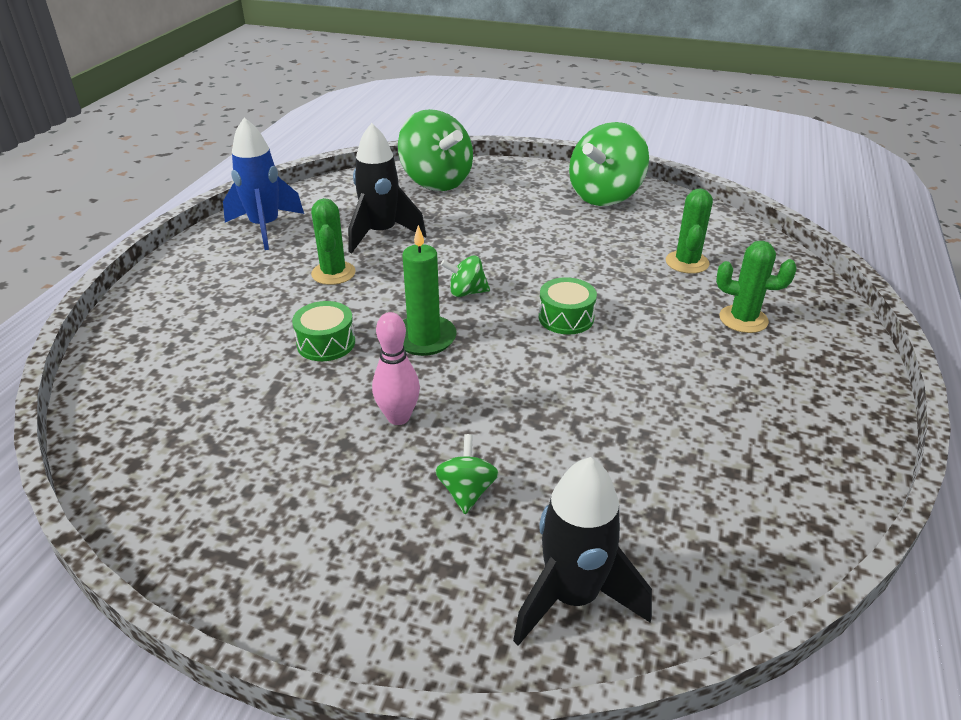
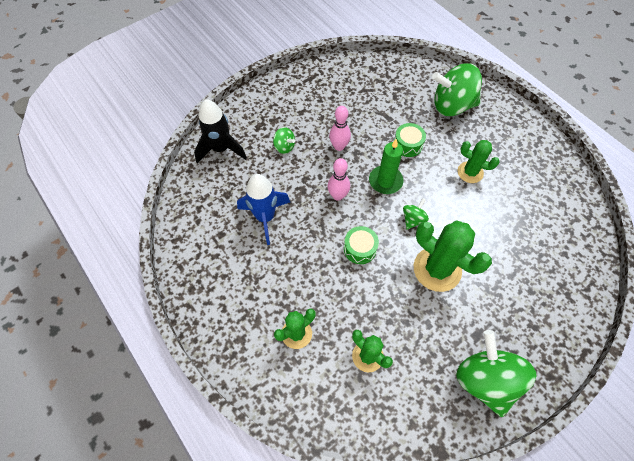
camera: 125 degrees right, 25 degrees up
blue rocket [223,117,304,250] -> blue rocket moved to [237,174,290,245]
black rocket [348,123,426,254] -> none
green spinning top [398,109,473,191] -> green spinning top moved to [432,63,482,116]
none -> pink bowling pin [327,158,350,201]
none -> green cactus [414,220,492,292]

